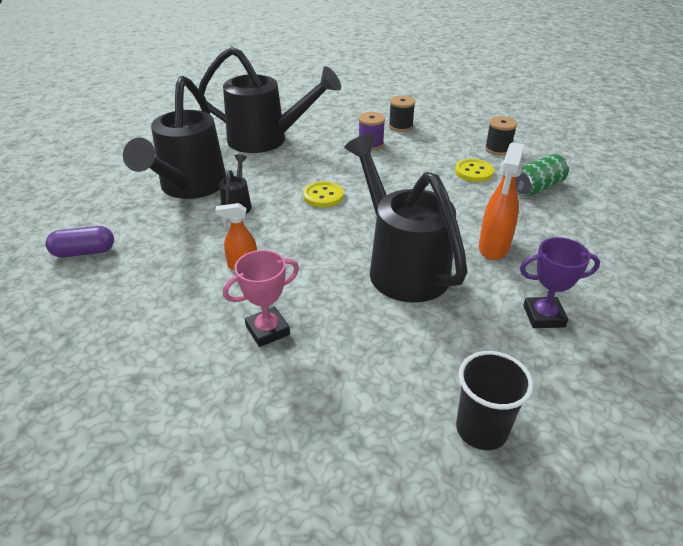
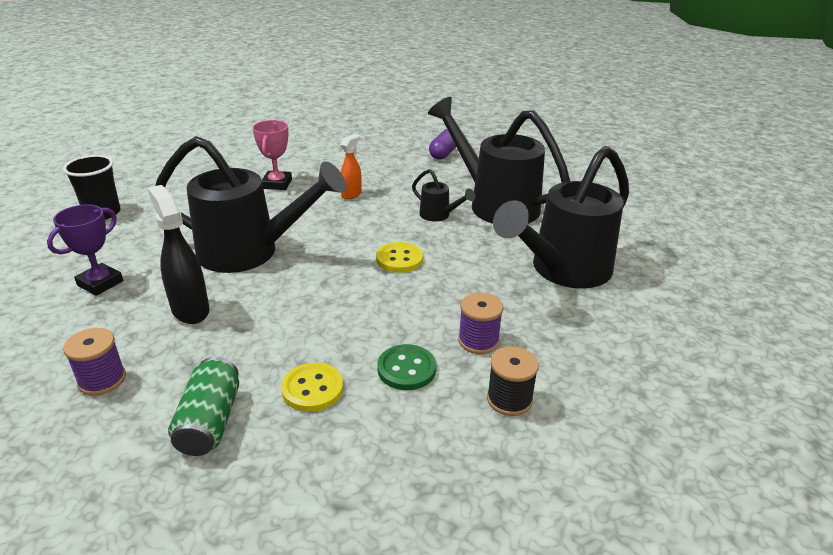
camera: 125 degrees right, 5 degrees down
orange spray bottle [479,142,524,260] -> black spray bottle [148,185,210,324]
black spool [485,116,517,155] -> none
none -> purple spool [63,328,126,396]
none -> green button [377,344,436,390]

